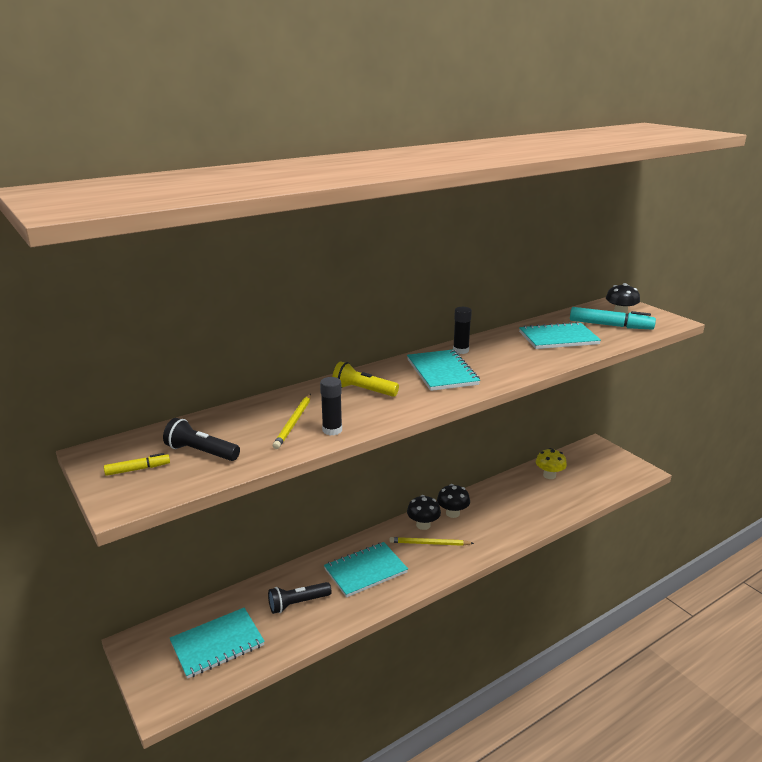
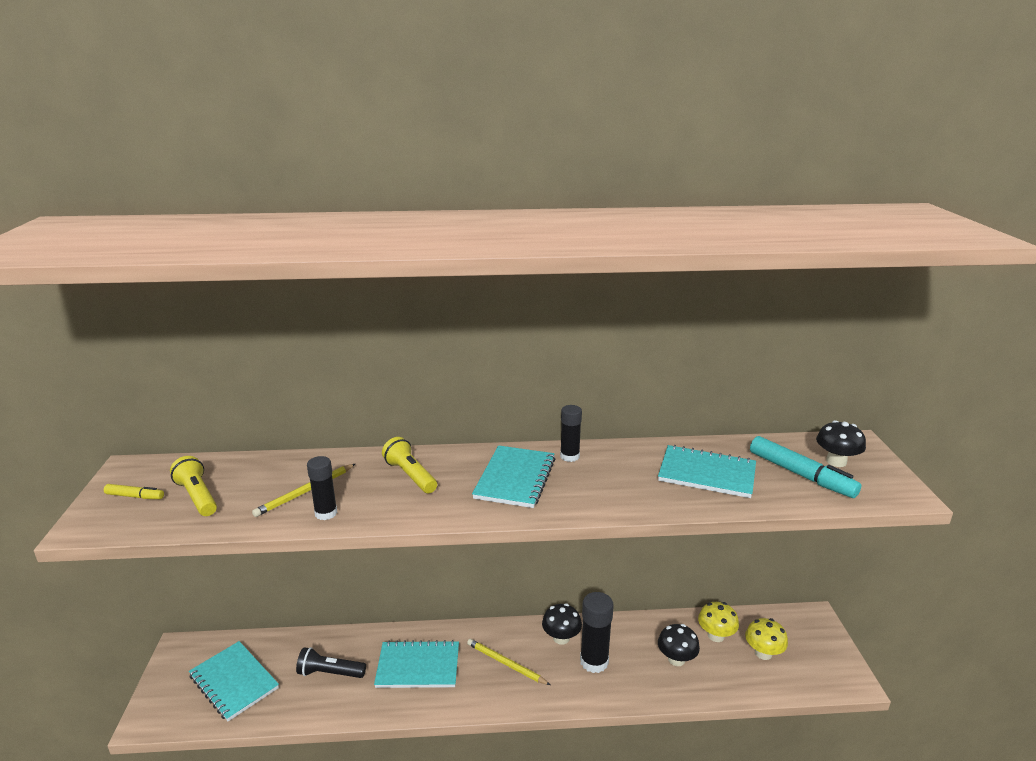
camera: 30 degrees right, 0 degrees up
black flashlight [163,418,240,461] -> yellow flashlight [170,456,217,516]
turquoise notebook [170,608,265,679] -> turquoise notebook turned 45 degrees clockwise [189,641,279,721]
black mushroom [407,495,441,530] -> black mushroom moved to [658,624,700,666]
none -> black glue stick [580,592,614,673]
none -> yellow mushroom [745,618,788,660]

